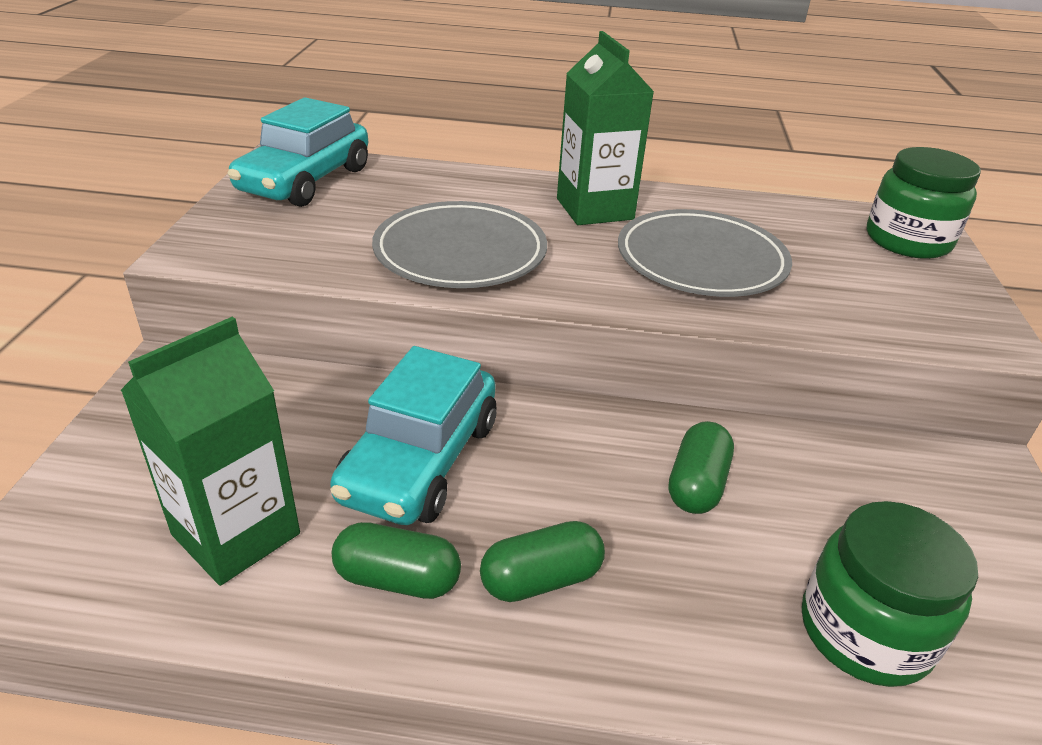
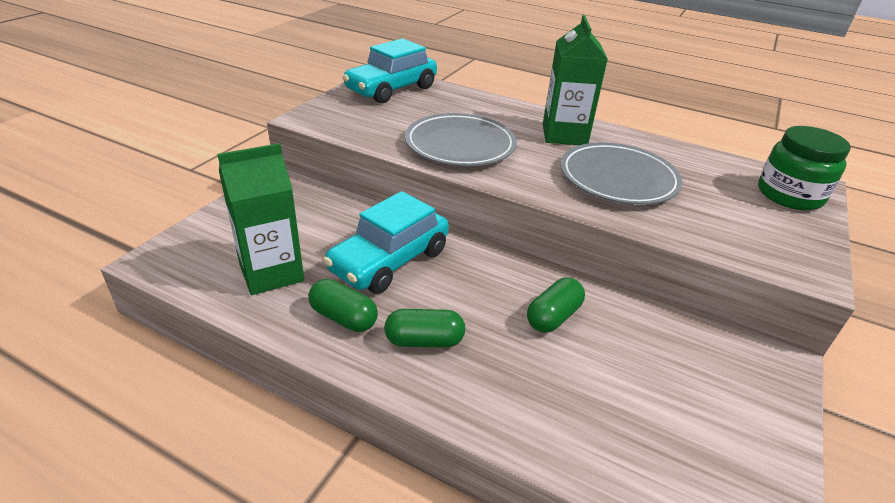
camera: 20 degrees right, 0 degrees up
green jar [802,501,978,687] -> none

